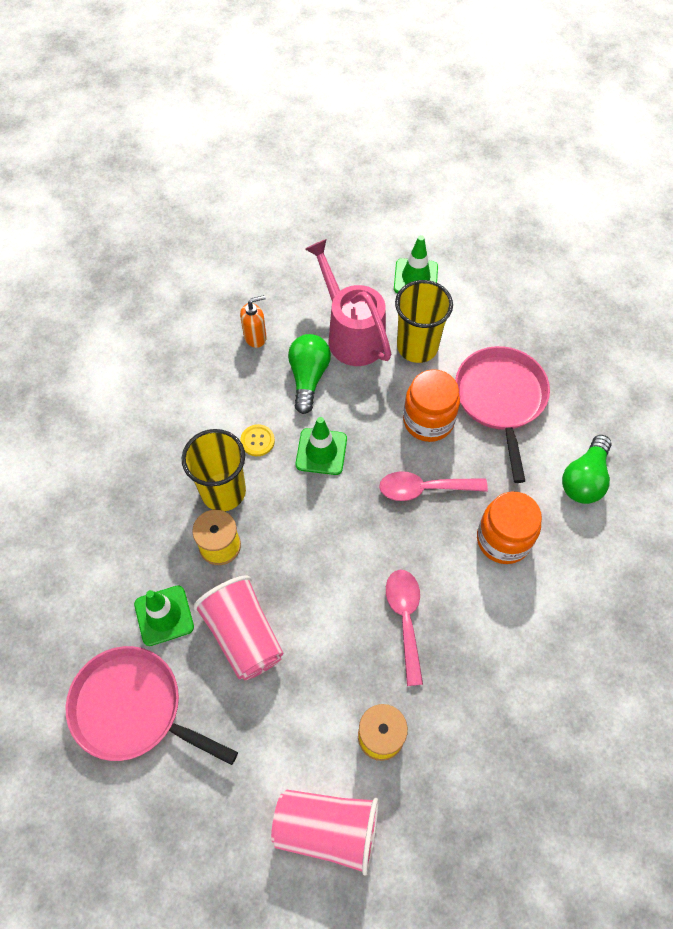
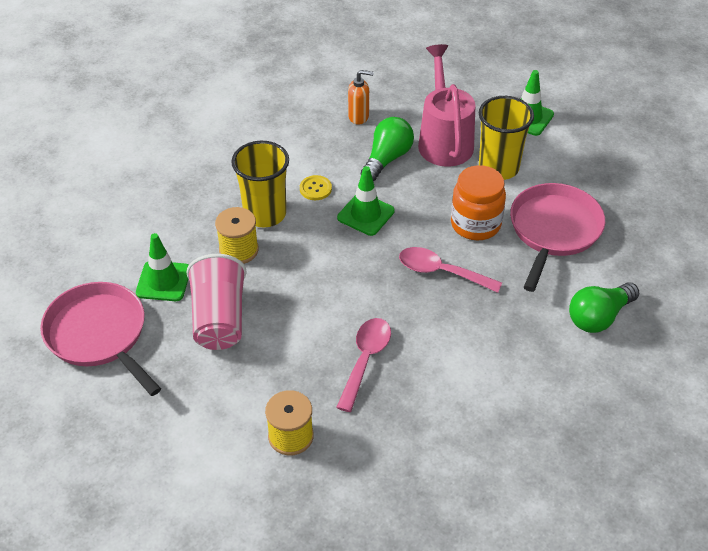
camera: 25 degrees right, 15 degrees down
pink cup [271,789,379,875] -> none
orange jar [477,491,542,564] -> none

